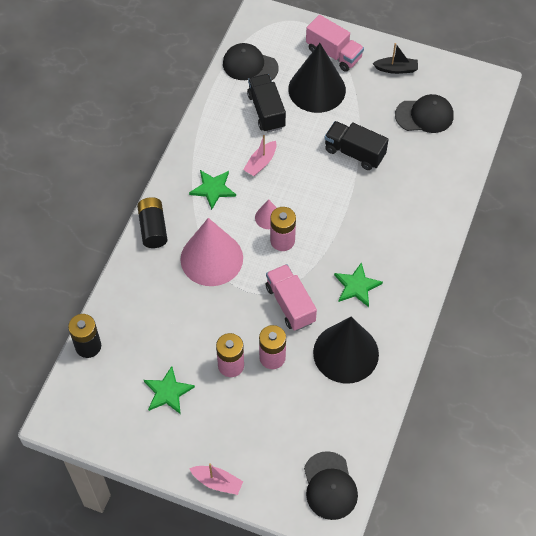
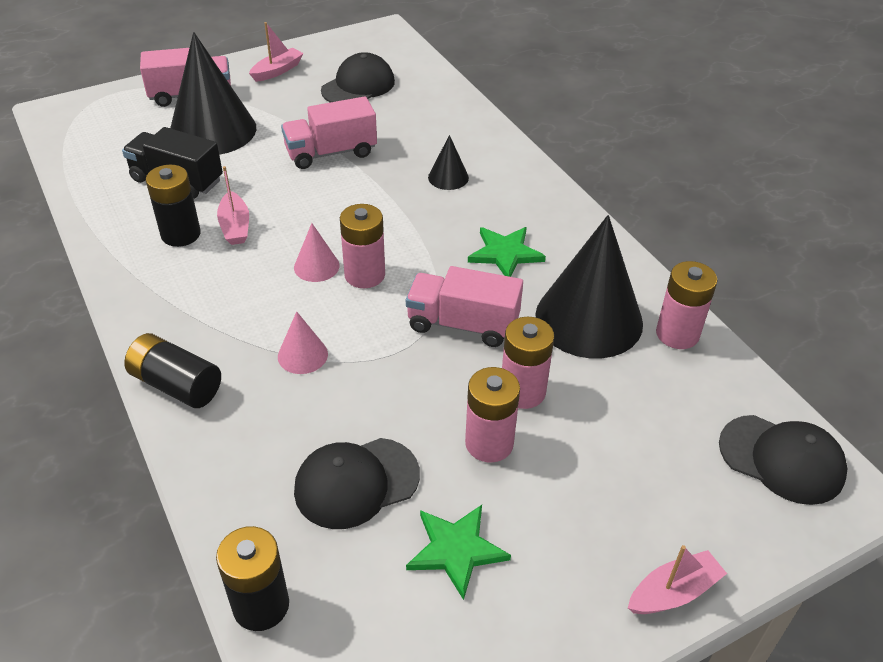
camera: 50 degrees left, 15 degrees down
pink cone [180,218,243,286] -> pink cone [278,311,328,374], size x0.45
green star [189,170,236,210] -> none
black cap [223,43,278,81] -> black cap moved to [294,438,420,529]
black truck [324,121,389,170] -> pink truck [281,96,377,169]
black boat [373,43,418,74] -> pink boat [249,22,304,82]
none -> black battery [146,165,201,247]
none -> black cone [428,135,469,190]
none -> pink battery [656,261,717,349]

